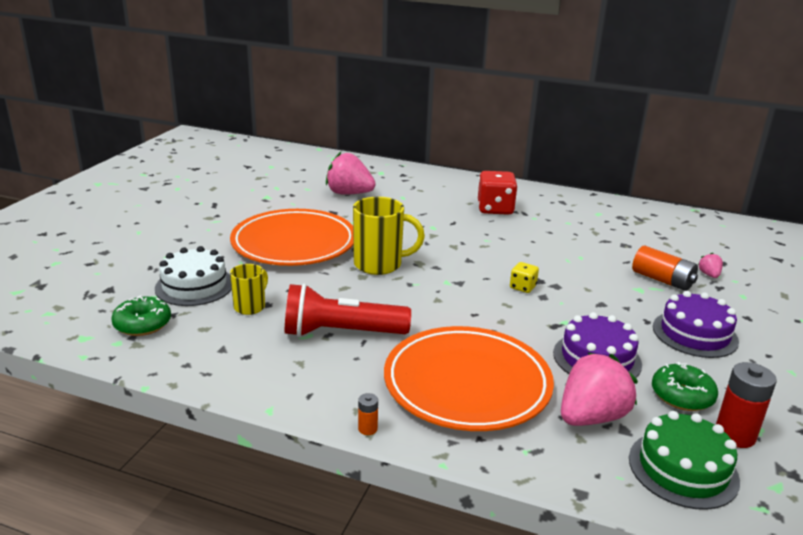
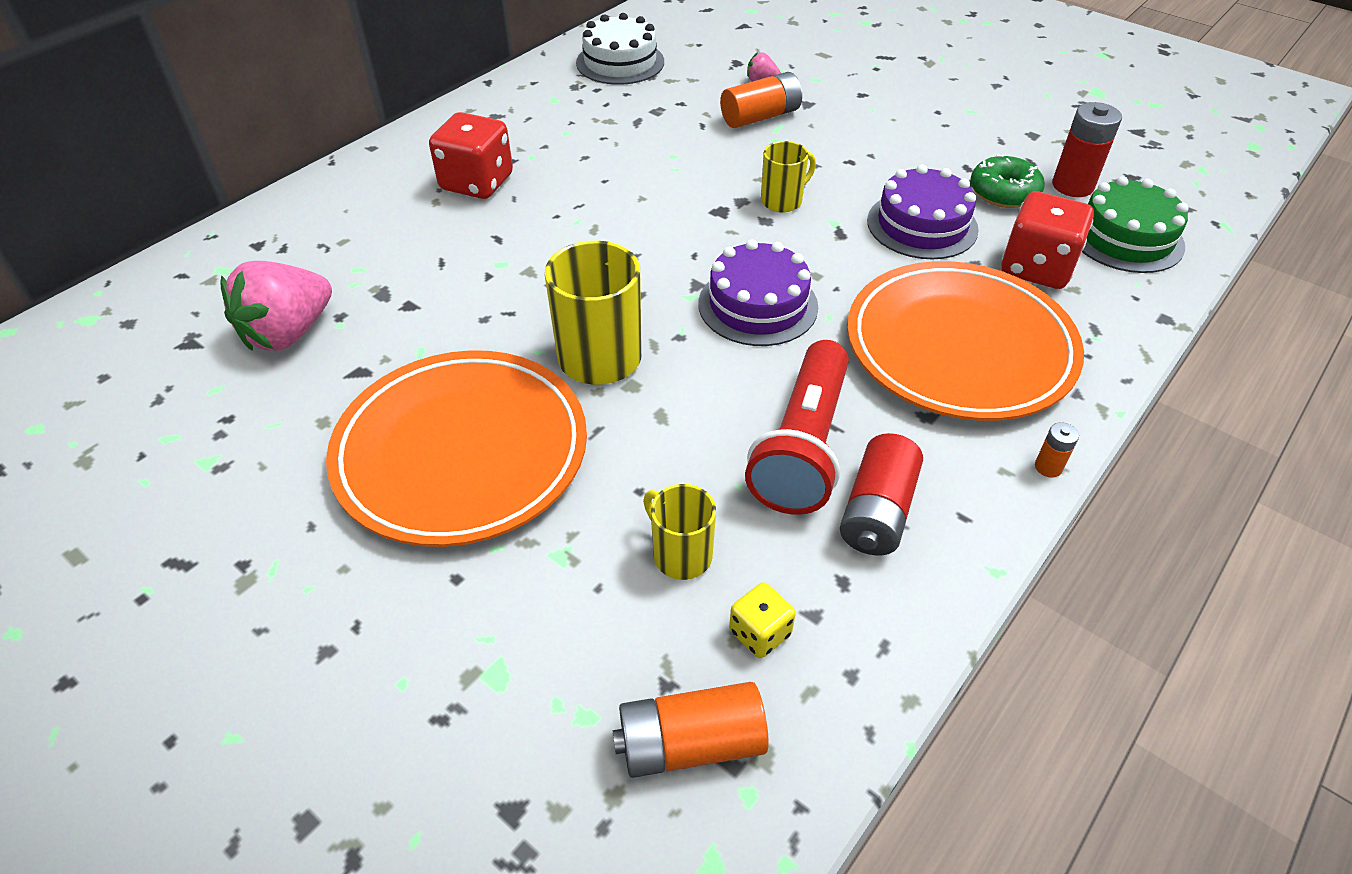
camera: 70 degrees left, 20 degrees up
green donut [111,295,171,336] -> orange battery [612,682,769,778]
white cake [155,246,232,306] -> white cake moved to [576,13,664,85]
yellow dice [510,262,539,293] -> yellow dice moved to [729,582,796,658]
pink strawberry [561,352,638,426] -> red dice [1001,191,1094,289]
purple cake [653,291,739,358] -> purple cake moved to [699,239,818,346]
none -> yellow mug [761,141,816,212]
none -> red battery [840,433,923,556]

